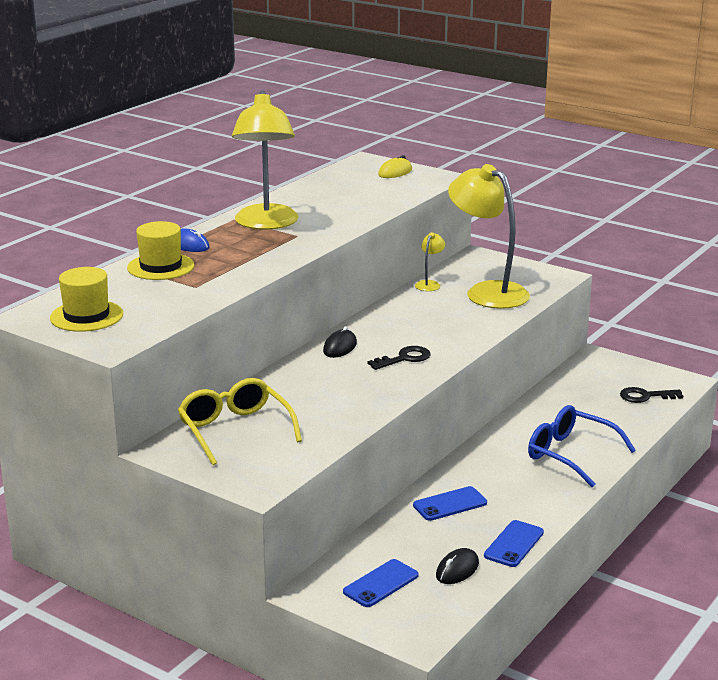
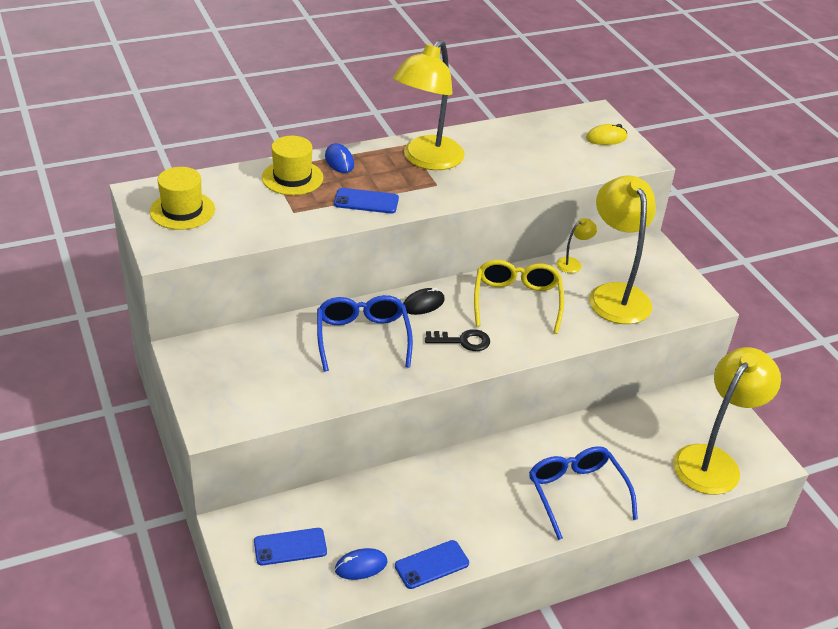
camera: 30 degrees right, 15 degrees up
yellow glasses [178,378,302,465] -> yellow glasses moved to [474,260,564,334]
blue phone [413,486,487,521] -> blue phone moved to [334,188,399,214]
black mouse [436,548,479,584] -> blue mouse [335,548,388,580]
black key [620,387,683,403] -> yellow lamp [673,347,781,495]
none -> blue glasses [317,295,413,372]

